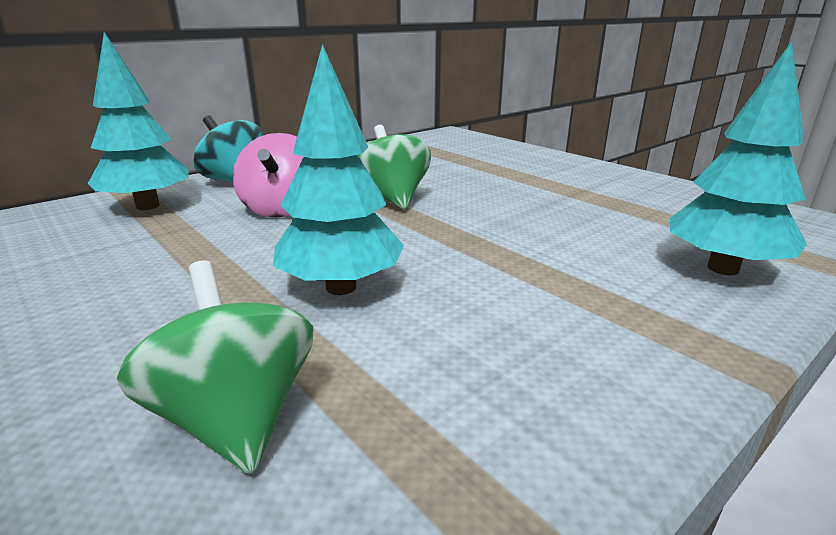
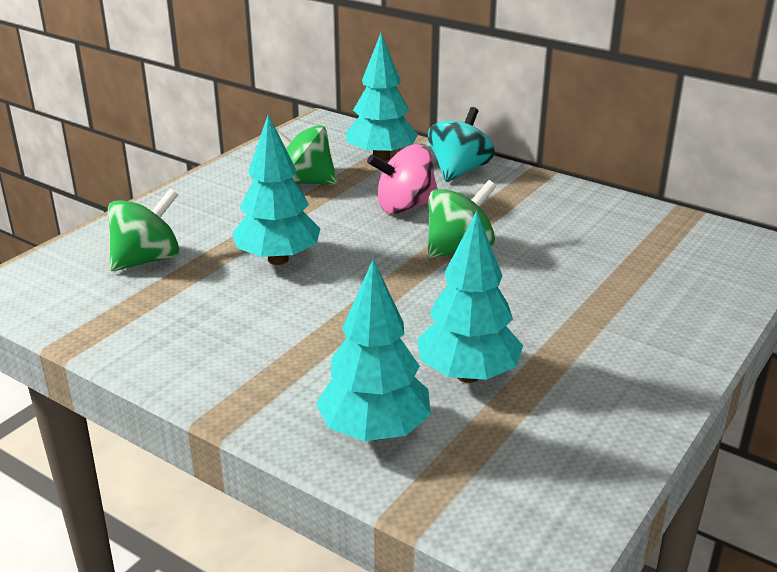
camera: 75 degrees right, 5 degrees up
none -> green spinning top [276,125,337,185]
none -> turquoise tree [417,211,523,383]

